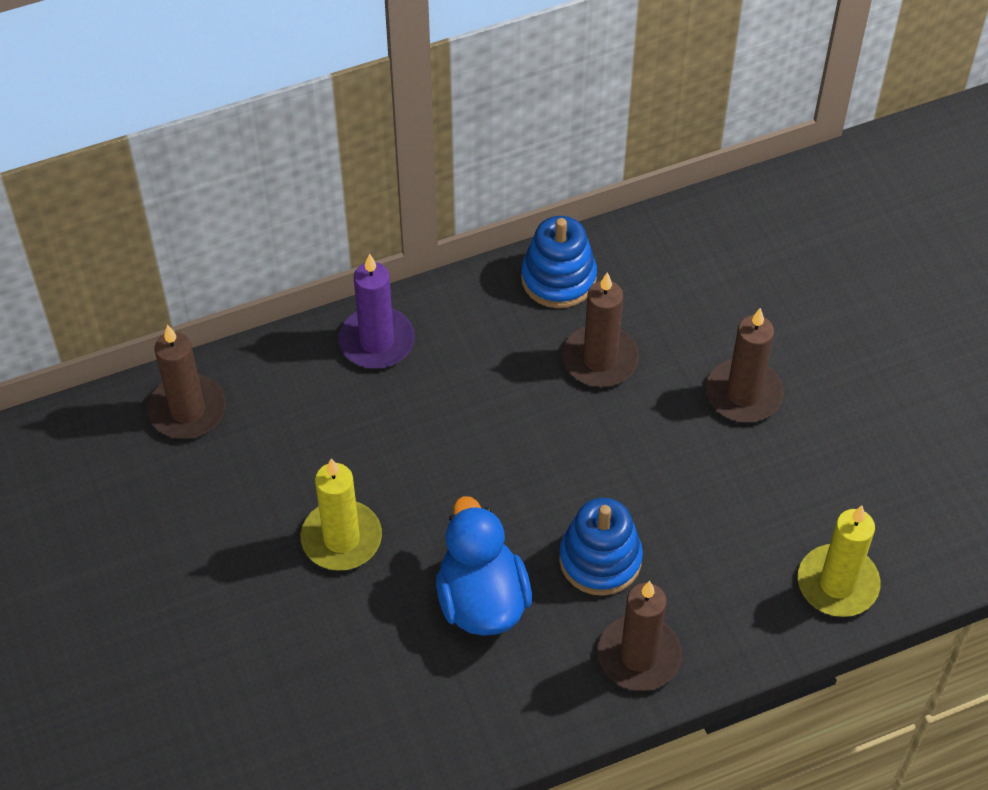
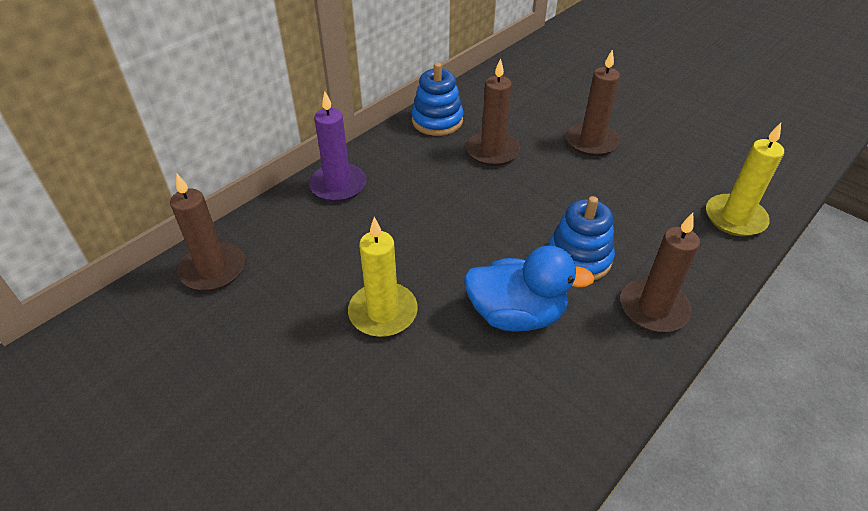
camera: 25 degrees left, 10 degrees down
blue duck [436,496,532,636] -> blue duck turned 135 degrees clockwise [464,246,595,332]

